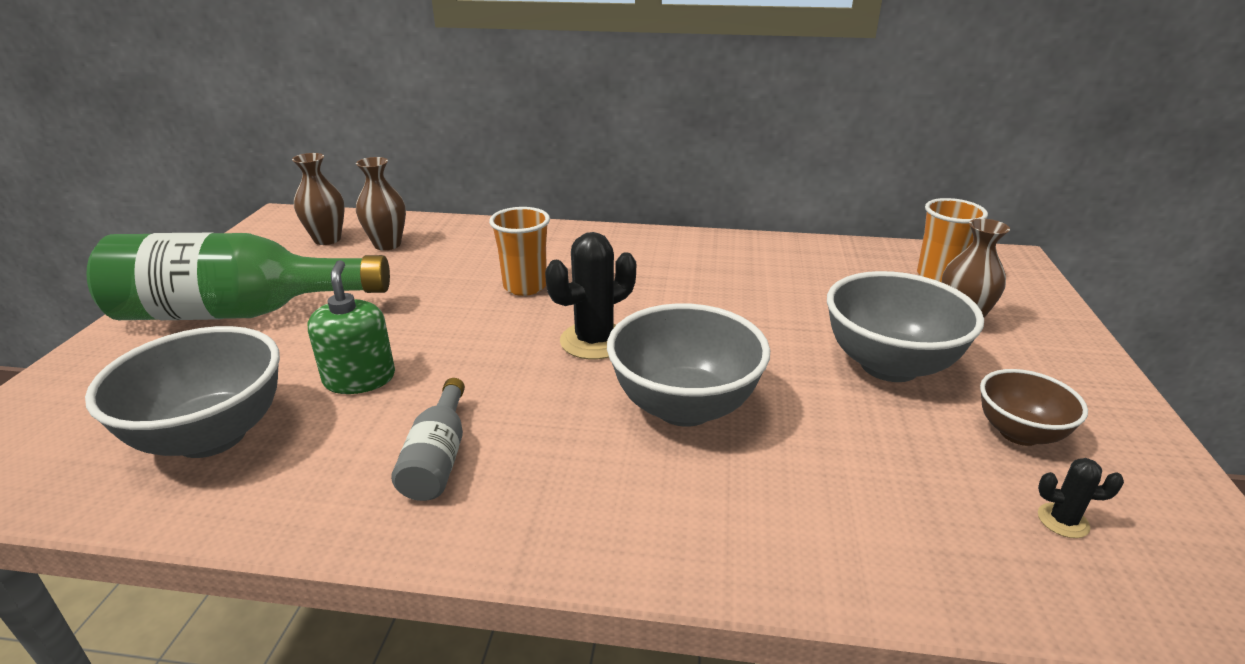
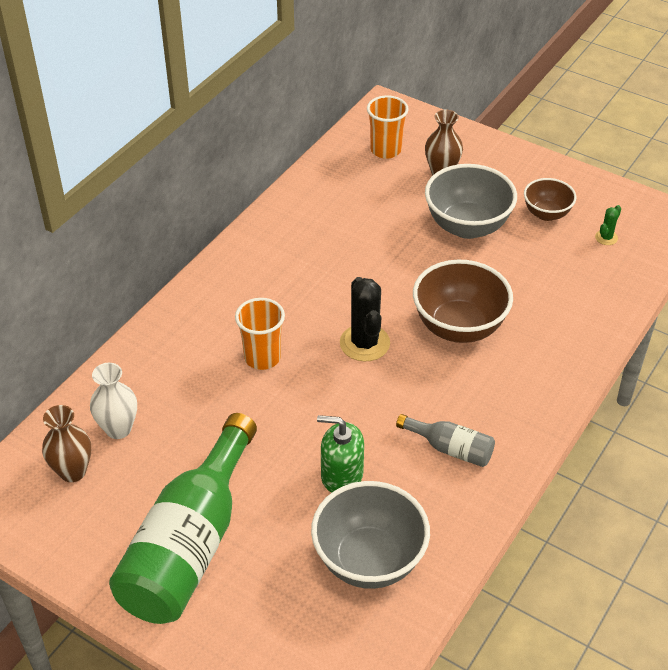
camera: 65 degrees left, 15 degrees up
brown vase [356,157,406,250] -> white vase [90,363,137,439]
grey bowl [607,303,770,427] -> brown bowl [413,260,513,343]
black cactus [1038,458,1124,538] -> green cactus [595,205,621,245]

